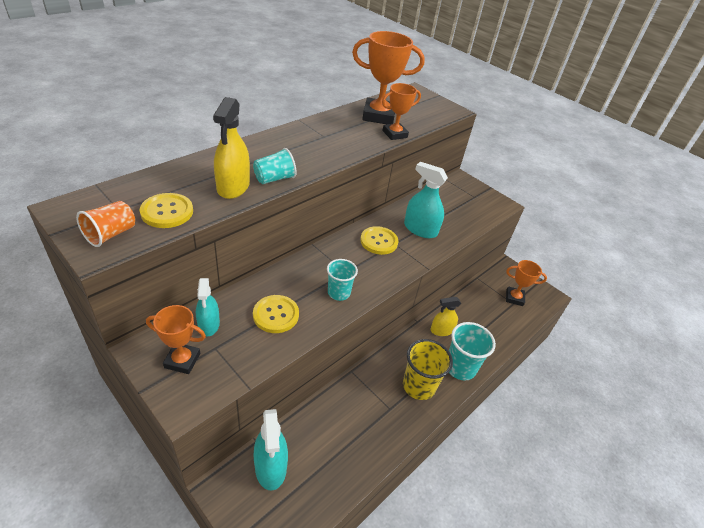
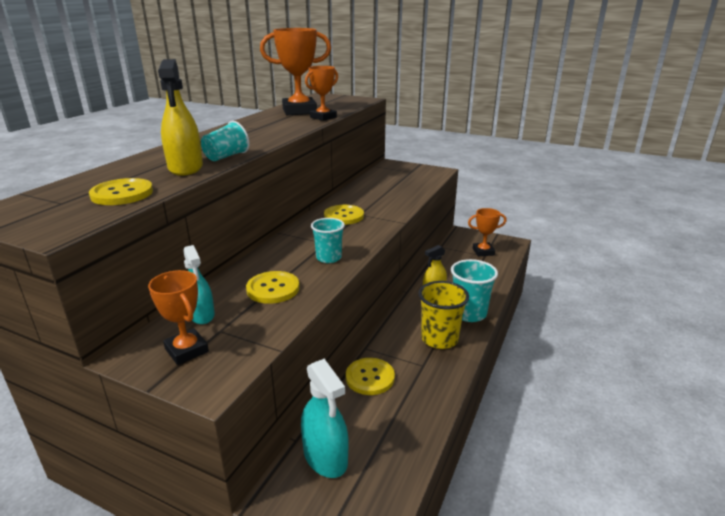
camera: 15 degrees left, 15 degrees down
orange cup [76,201,135,247] -> none
orange trophy [146,305,206,374] -> orange trophy turned 60 degrees clockwise [148,270,209,365]
turquoise spray bottle [404,162,448,238] -> none
none -> yellow button [346,358,395,395]

